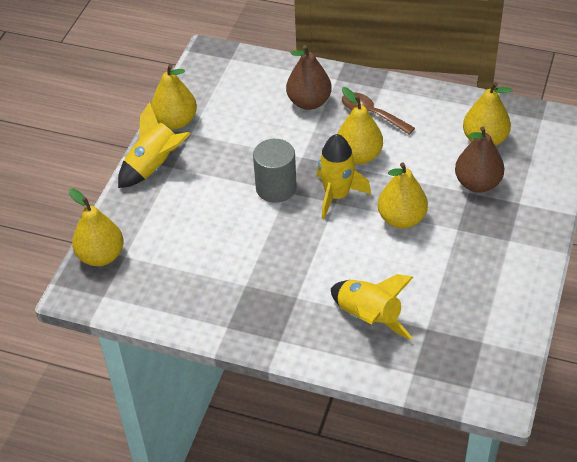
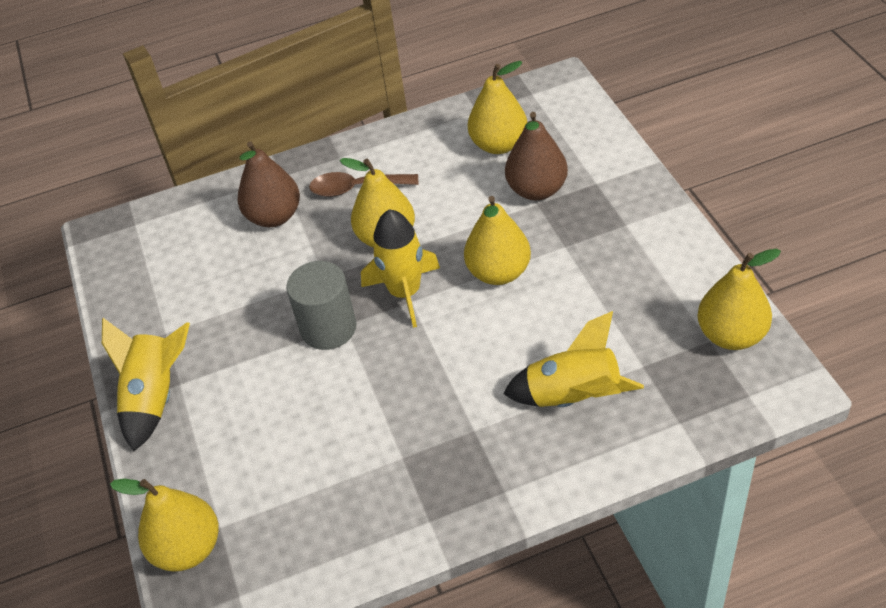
camera: 35 degrees left, 0 degrees up
yellow pear [151,64,197,129] -> yellow pear moved to [697,249,781,350]

